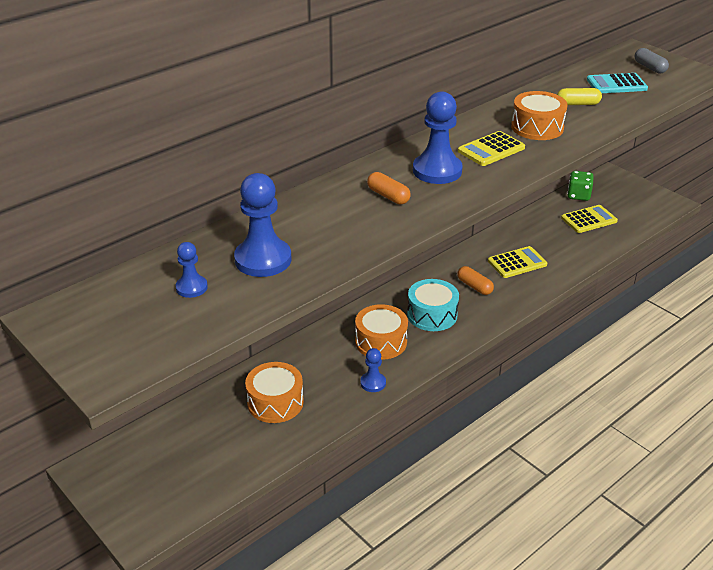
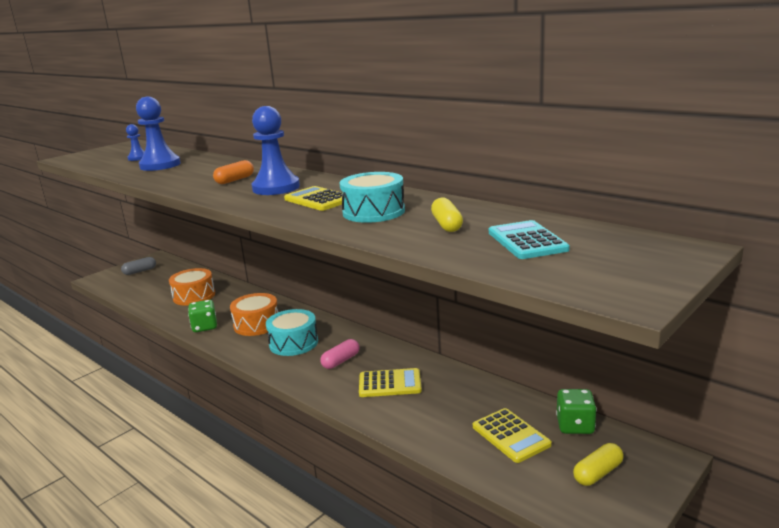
camera: 85 degrees right, 15 degrees down
blue pawn [360,348,386,392] -> green dice [188,300,217,332]
orange capsule [457,266,494,295] -> pink capsule [320,339,359,369]
yellow calculator [488,246,547,278] -> yellow calculator turned 60 degrees counterclockwise [359,368,422,397]
orange drum [511,91,568,140] -> turquoise drum [340,172,405,223]
grey capsule [634,48,669,74] -> grey capsule moved to [121,257,156,275]
none -> yellow capsule [573,443,624,486]

